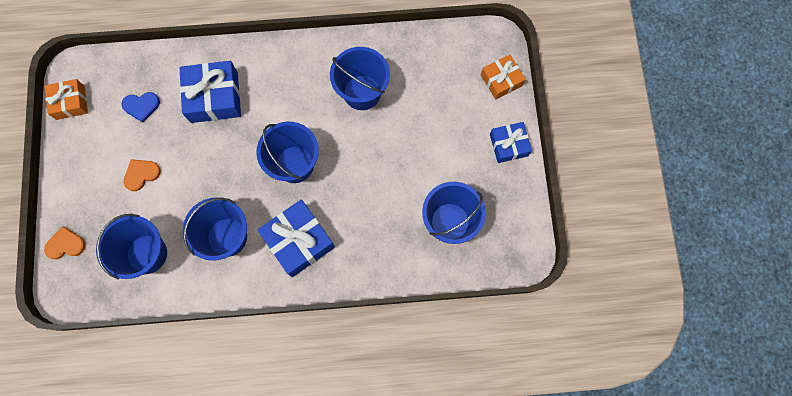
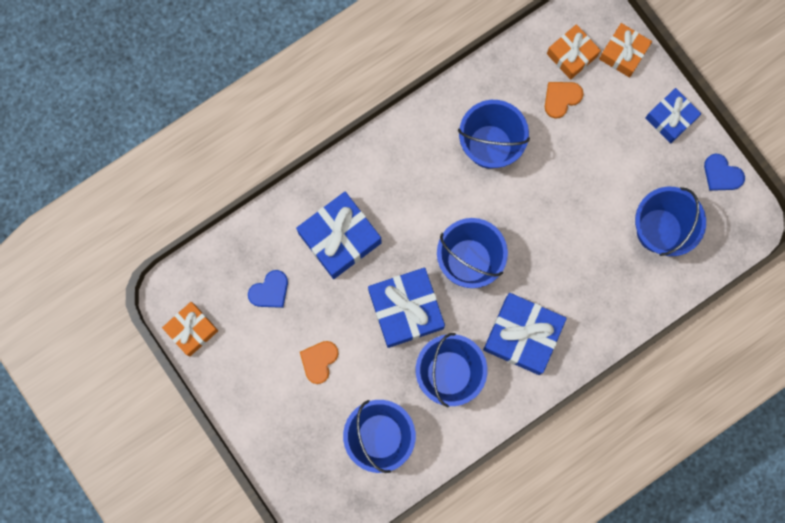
camera: 30 degrees left, 5 degrees up
orange heart [44,226,86,259] -> orange heart moved to [545,82,583,118]
none -> blue gift [368,268,445,348]
none -> orange gift [547,24,601,80]
none -> blue heart [704,154,745,191]

